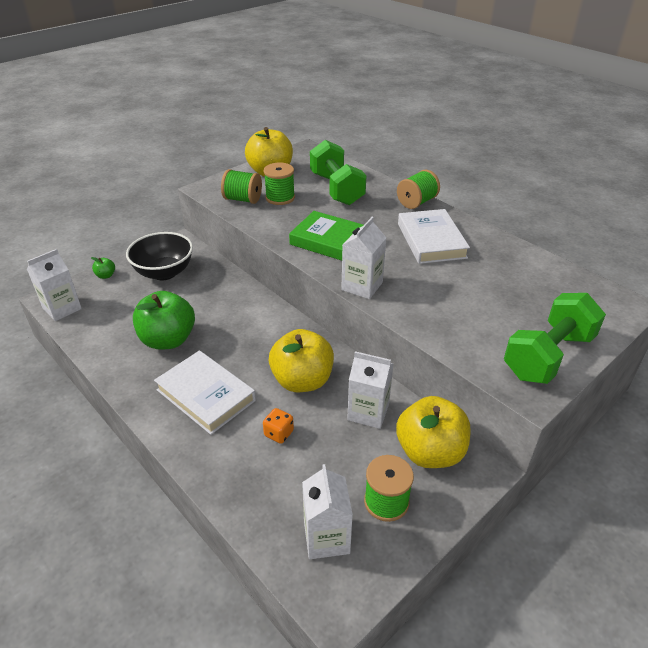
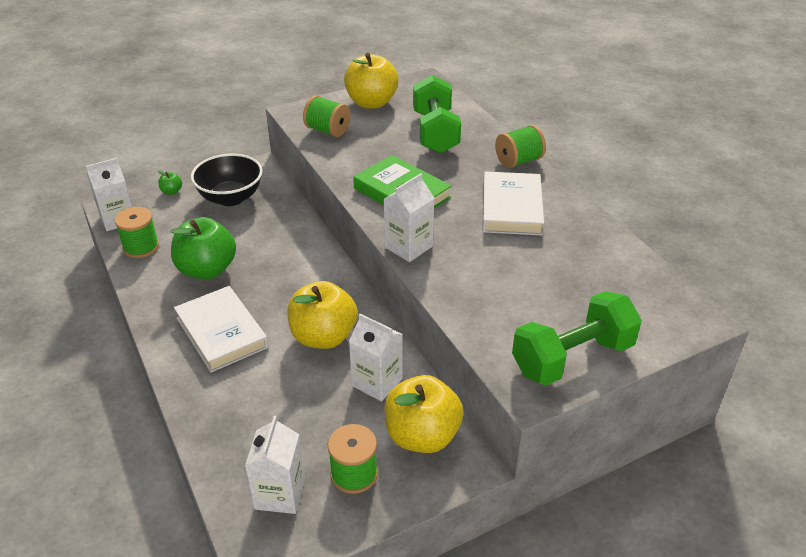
camera: 15 degrees right, 0 degrees up
orange dice [263,408,294,444] -> none
green spool [264,163,295,205] -> green spool moved to [115,207,159,258]

